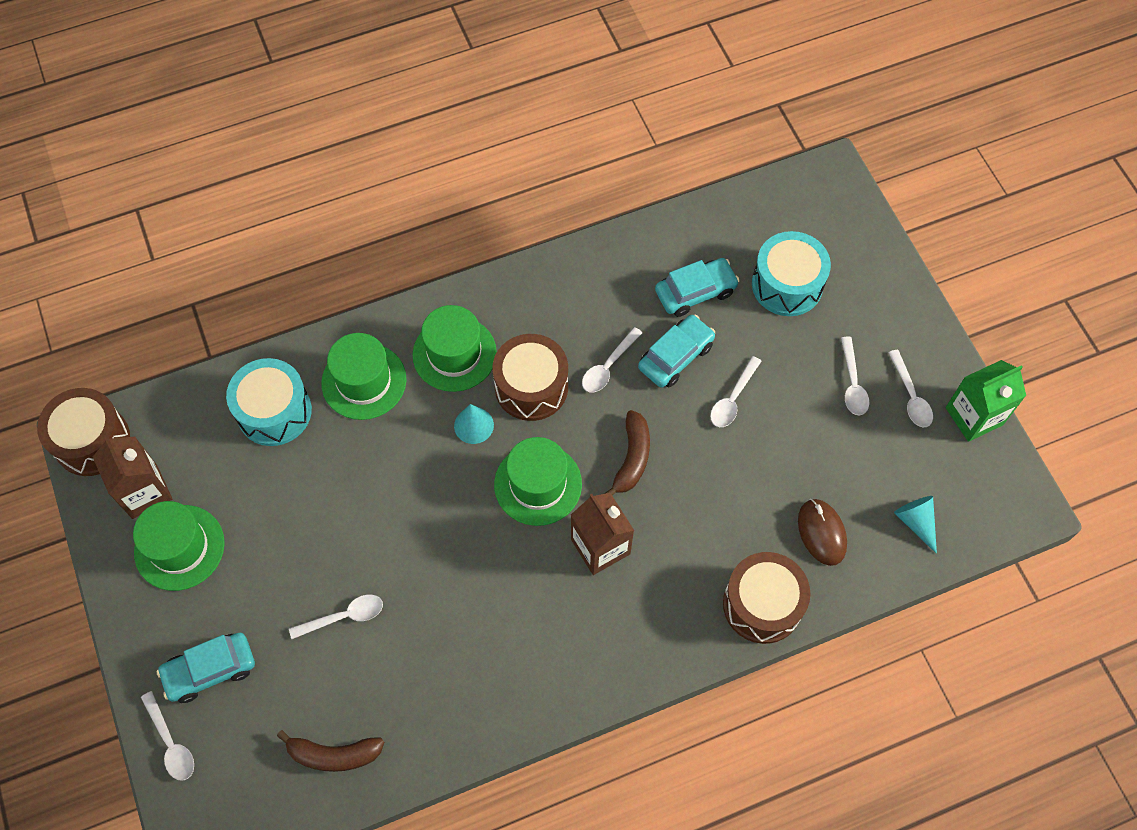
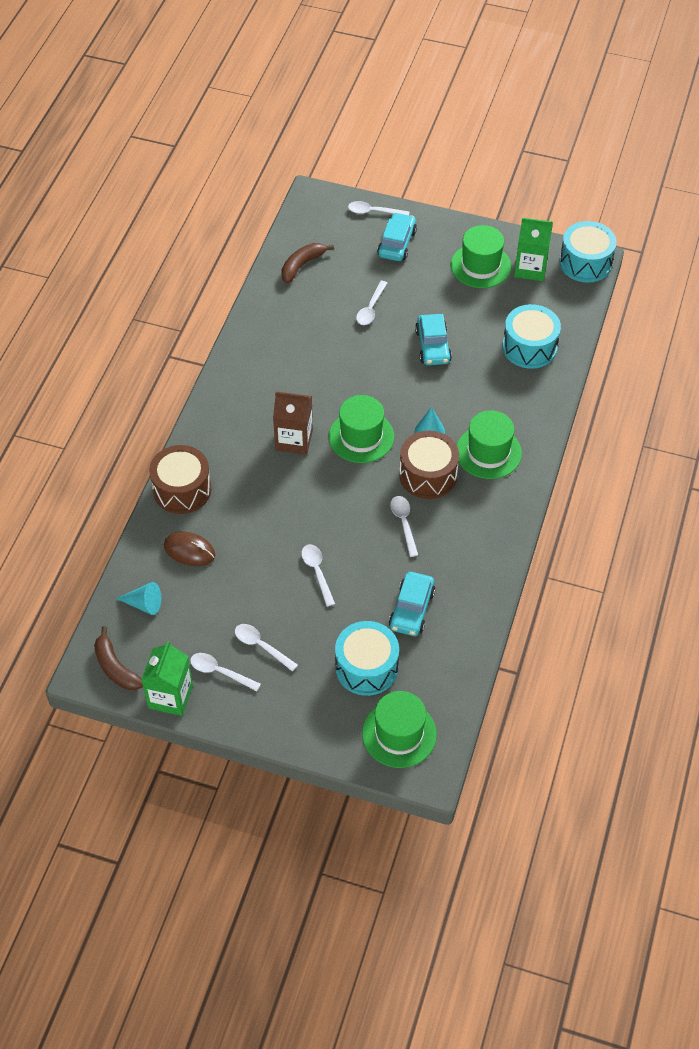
camera: 130 degrees right, 10 degrees down
brown drum [37,388,130,476] -> turquoise drum [560,221,617,283]
brown carton [93,436,172,519] -> green carton [514,218,553,281]
green hat [321,333,407,420] -> green hat moved to [362,691,437,768]
brown banana [604,410,650,495] -> brown banana moved to [94,626,143,690]
turquoise car [638,314,715,388] -> turquoise car moved to [415,314,452,365]

